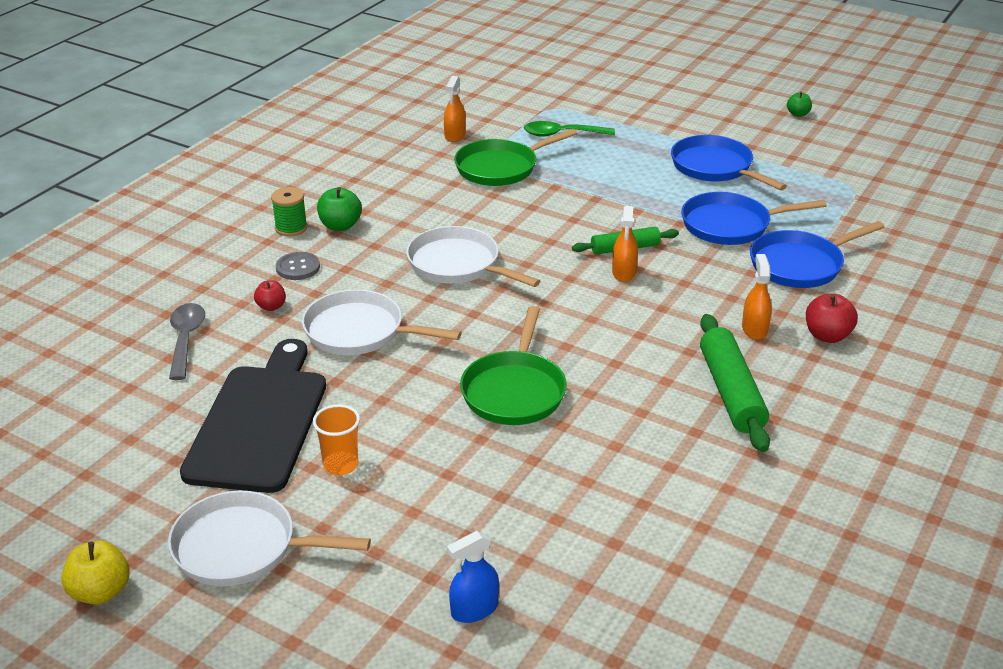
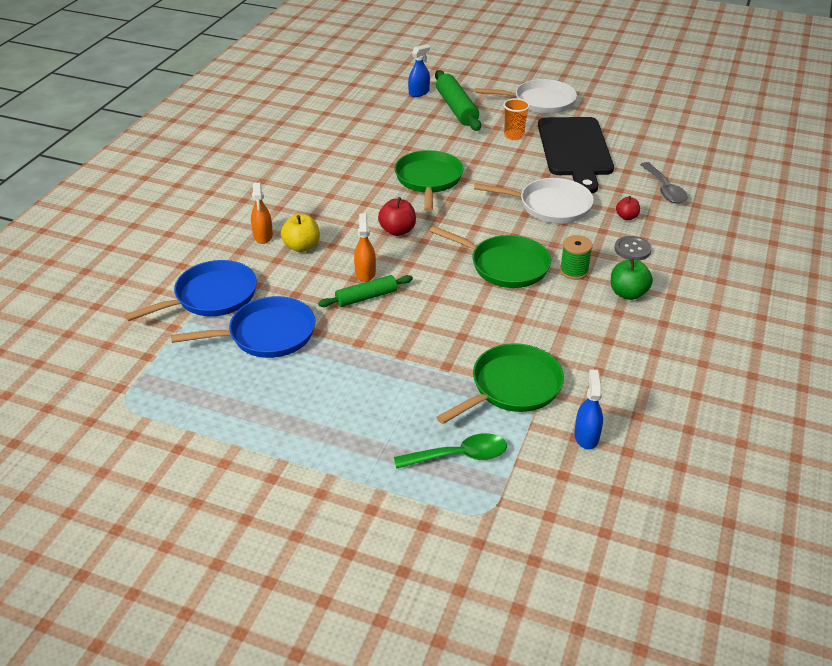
camera: 170 degrees right, 5 degrees up
yellow apple [61,540,130,605] -> yellow apple moved to [281,214,320,252]
green spool [271,187,307,236] -> green spool moved to [560,235,593,280]
white pan [406,226,541,287] -> green pan [430,226,551,288]
orange spray bottle [444,76,466,142] -> blue spray bottle [574,369,603,450]
blue pan [671,135,787,190] -> none
green rolling pin [700,314,770,452] -> green rolling pin moved to [435,70,481,131]
green apple [787,92,812,117] -> none
red apple [806,293,858,343] -> red apple moved to [378,197,416,236]

